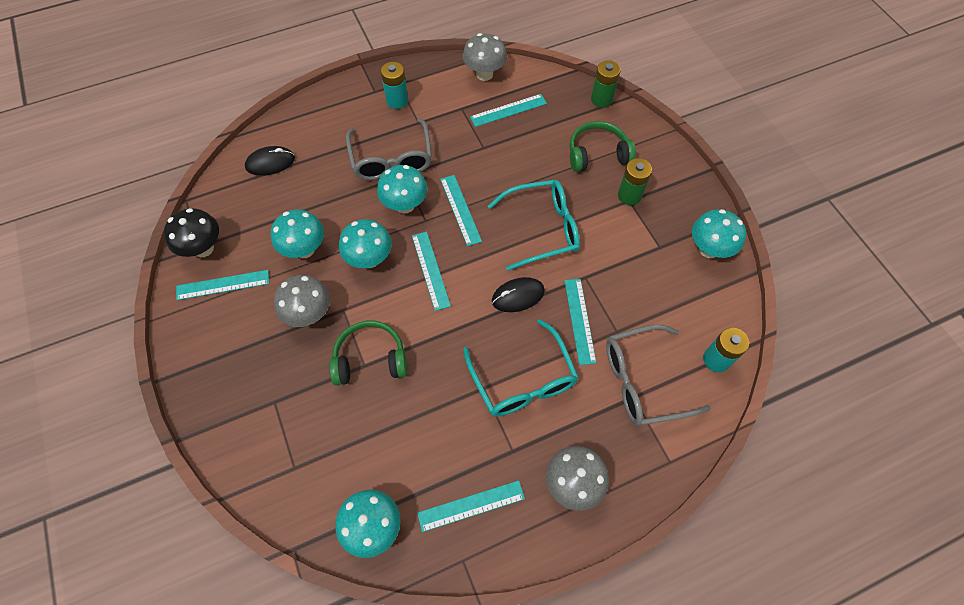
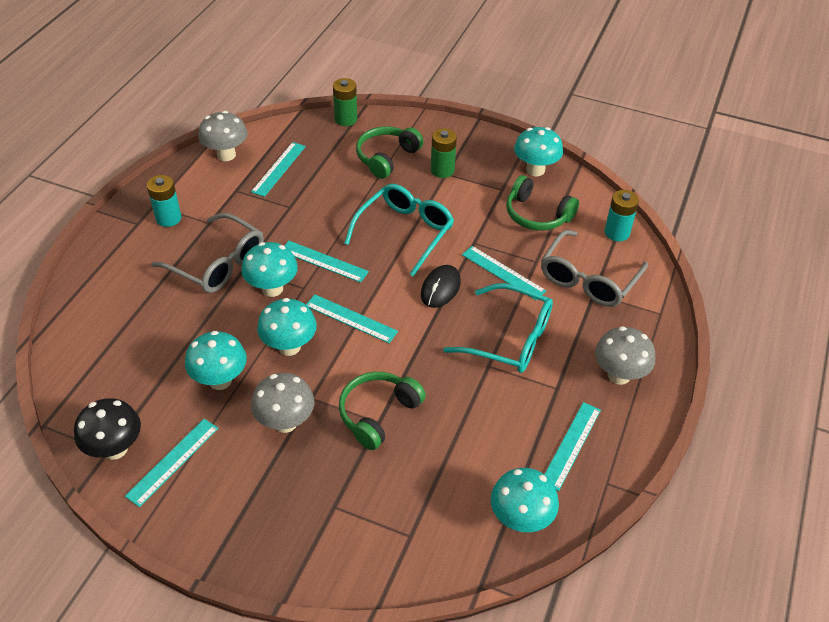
camera: 45 degrees left, 15 degrees down
black mouse [245,146,295,176] -> none
none -> green headphones [506,175,579,231]

